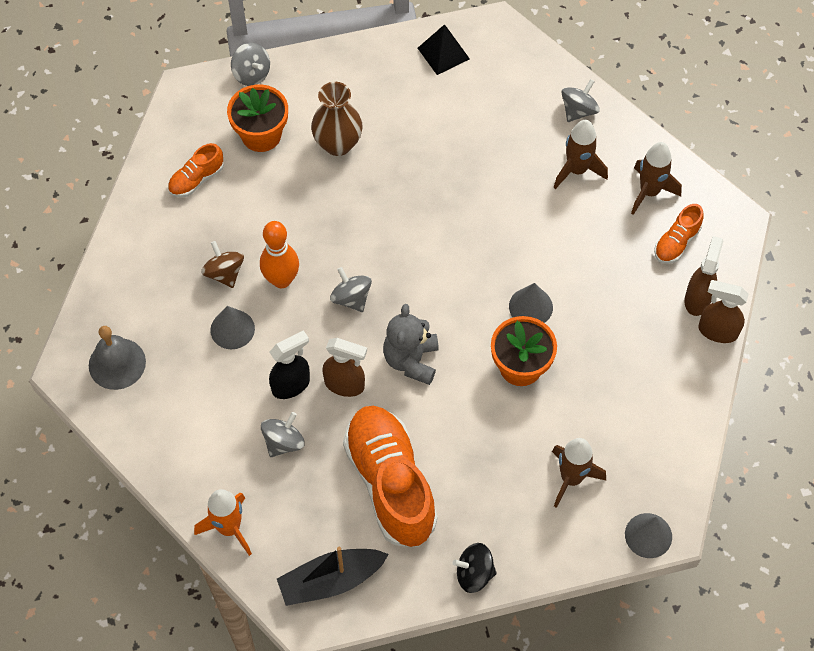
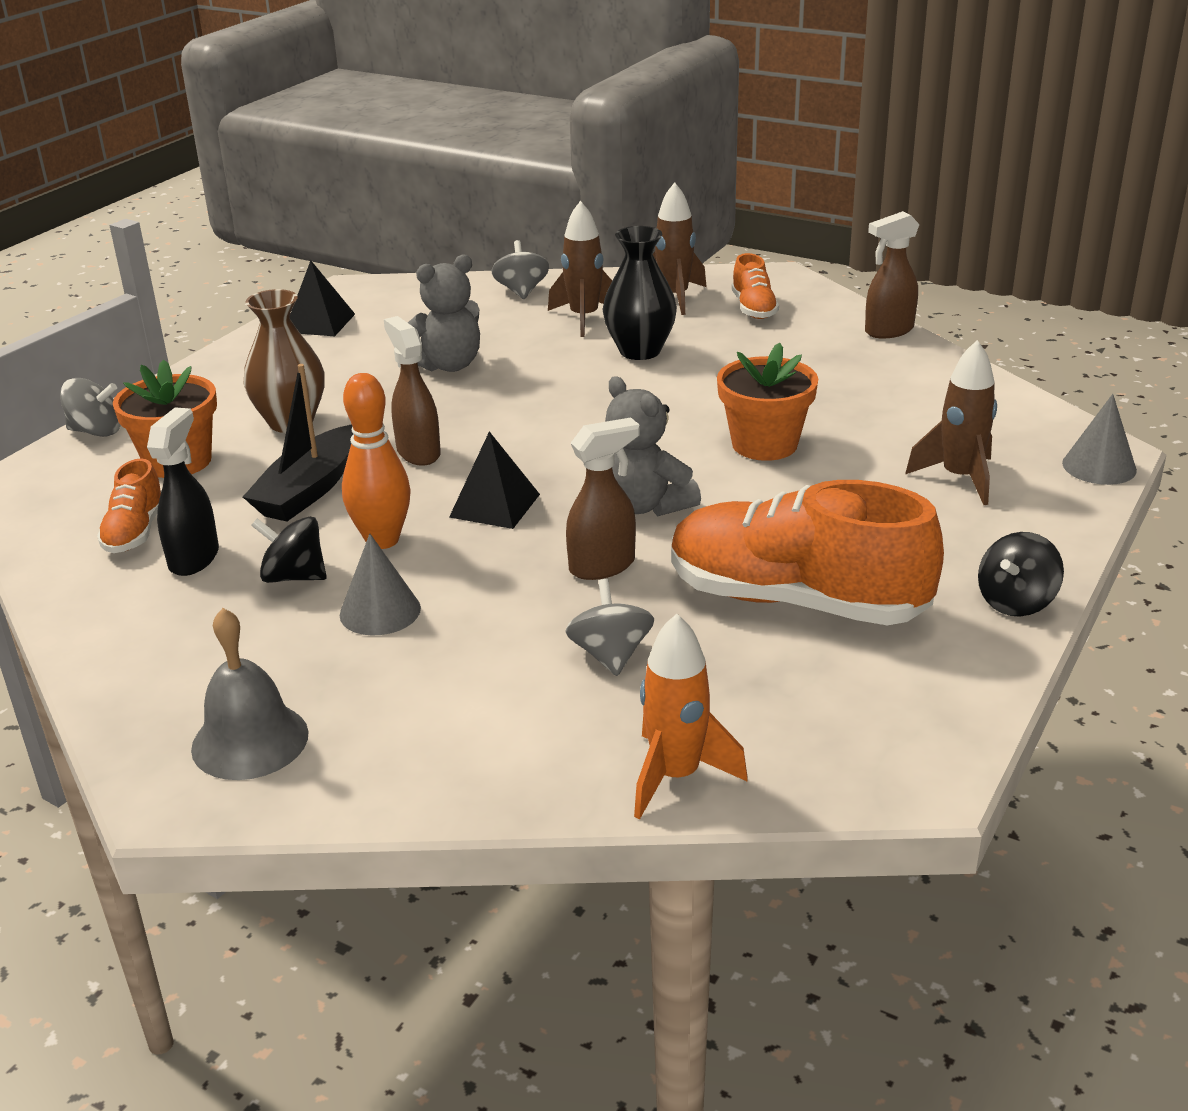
camera: 45 degrees left, 30 degrees down
brown spinning top [201,241,244,288] -> black spinning top [251,517,327,583]
black spray bottle [269,330,310,399] -> black spray bottle moved to [147,407,219,576]
black boat [277,547,389,606] -> black boat moved to [243,364,353,522]
grey spinning top [330,267,372,312] -> black pyramid [449,431,540,529]
grey cone [509,283,553,323] -> none
brown spray bottle [685,236,723,316] -> brown spray bottle moved to [384,316,441,466]
none -> grey teddy bear [408,254,480,372]
none -> black vase [603,226,677,360]

